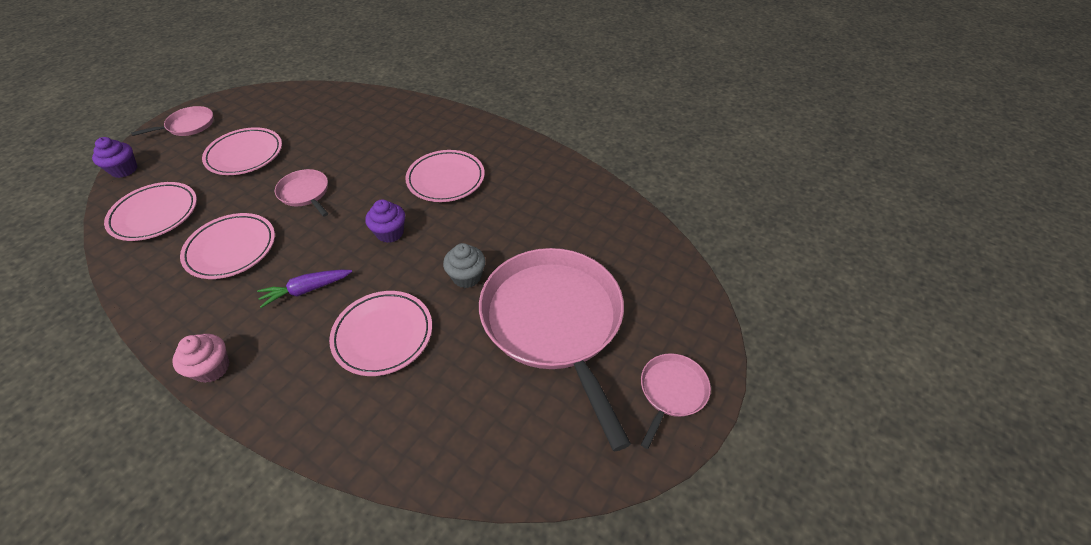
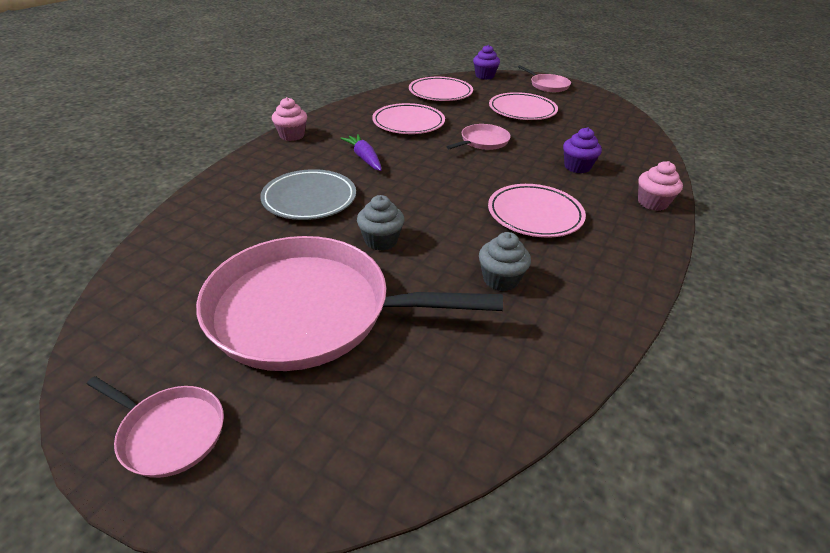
camera: 85 degrees right, 10 degrees down
pink plate [329,291,432,376] -> grey plate [260,169,356,220]
purple cupcake [365,199,405,243] -> purple cupcake moved to [563,127,602,173]
pink pan [479,248,631,452] -> pink pan turned 150 degrees counterclockwise [196,236,503,371]
none -> grey cupcake [479,232,531,291]
none -> pink cupcake [638,161,683,211]

